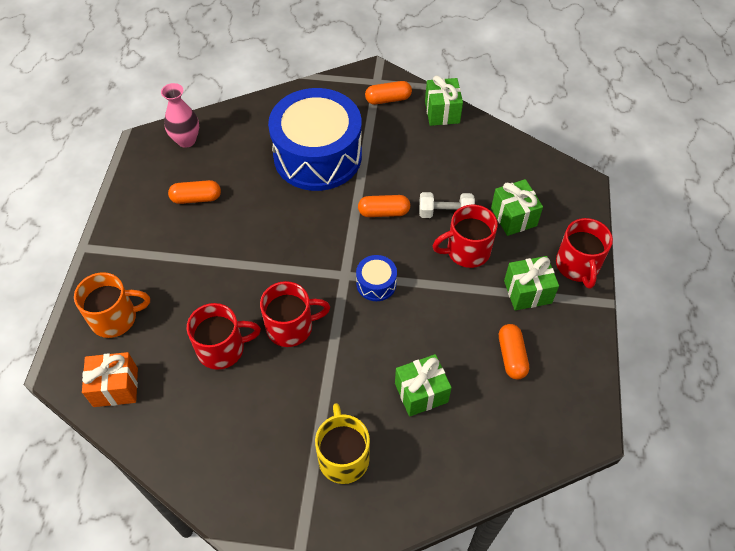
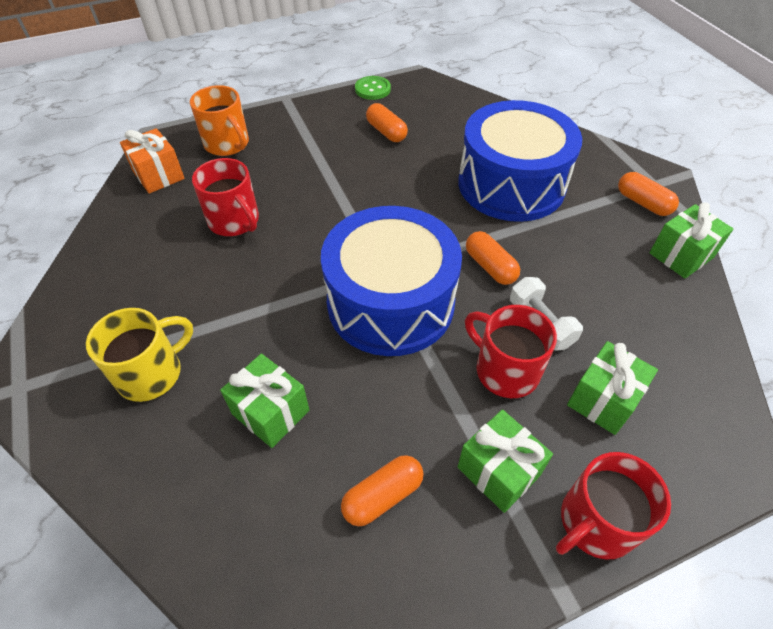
camera: 60 degrees right, 5 degrees down
pink vase [161,83,199,148] -> none
red mug [260,281,330,347] -> none
blue drum [356,255,397,301] -> blue drum [321,206,462,356], size x2.46
none -> green button [355,76,391,100]

